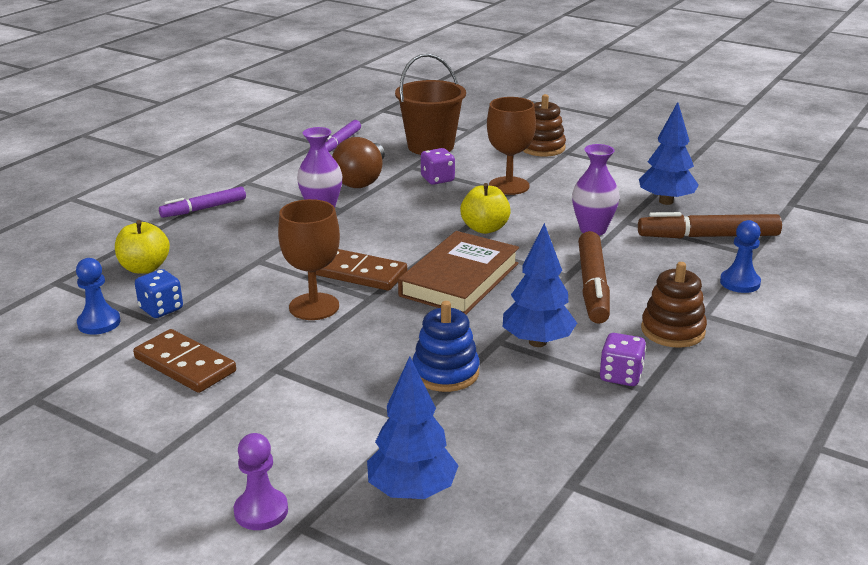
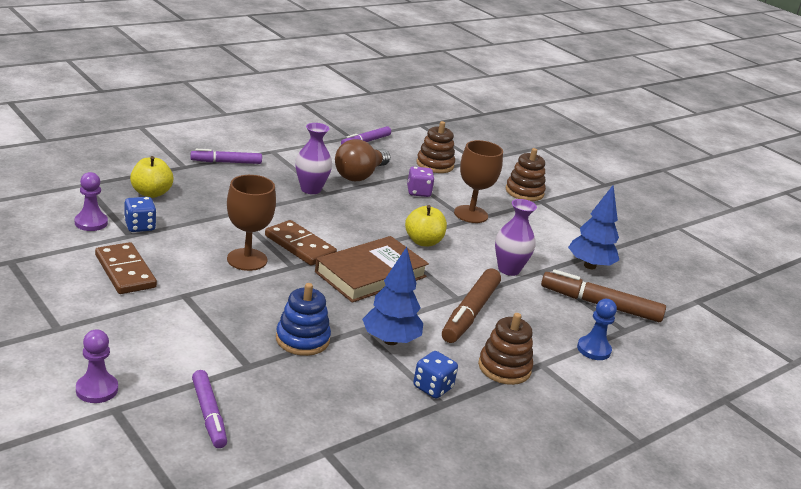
camera: 15 degrees right, 0 degrees up
blue pawn [76,258,121,335] -> purple pawn [75,172,108,231]
blue tree [367,356,459,499] -> purple marker [192,370,227,448]
brown bucket [395,54,466,155] -> brown stacking toy [417,121,455,173]
purple dice [600,333,646,386] -> blue dice [413,351,458,398]

